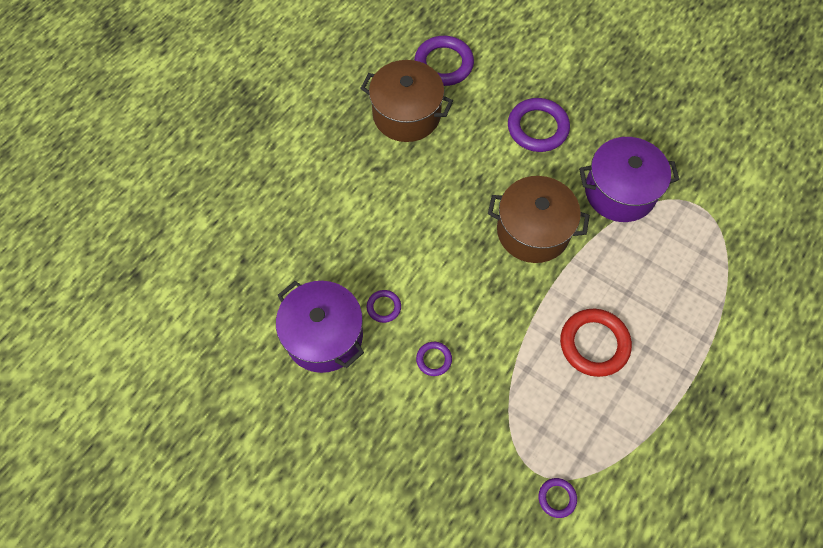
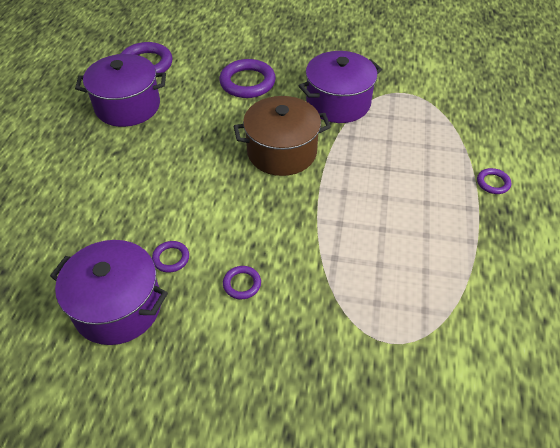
camera: 25 degrees left, 15 degrees down
brown pot [360,60,453,142] -> purple pot [75,54,166,127]
purple ring [539,478,577,518] -> purple ring moved to [477,168,511,194]
red ring [560,309,632,377] -> none

